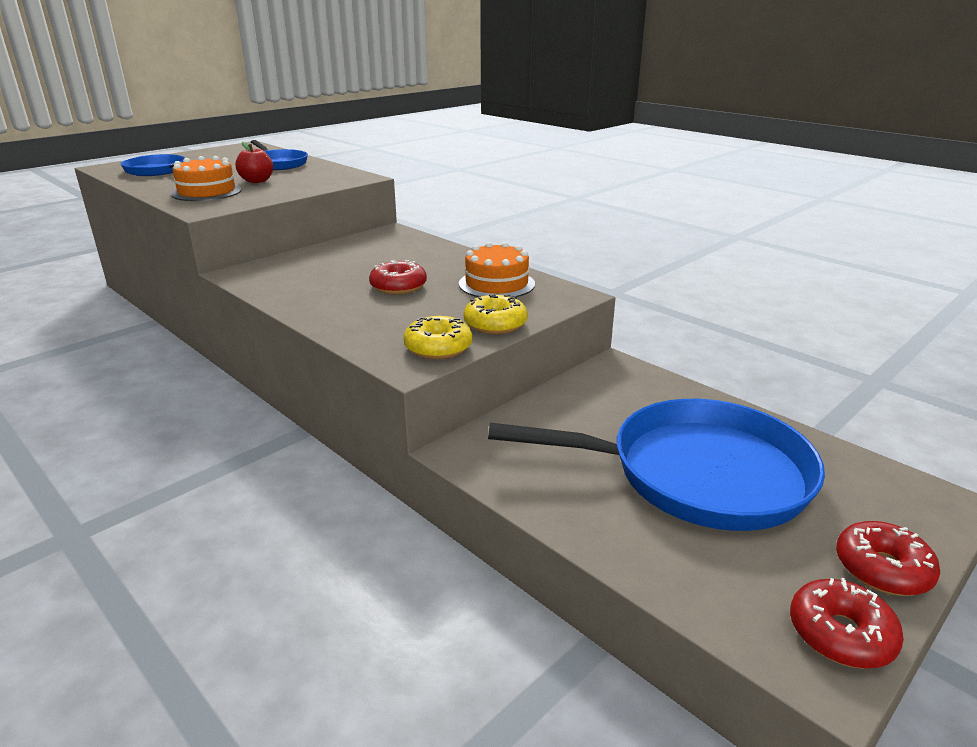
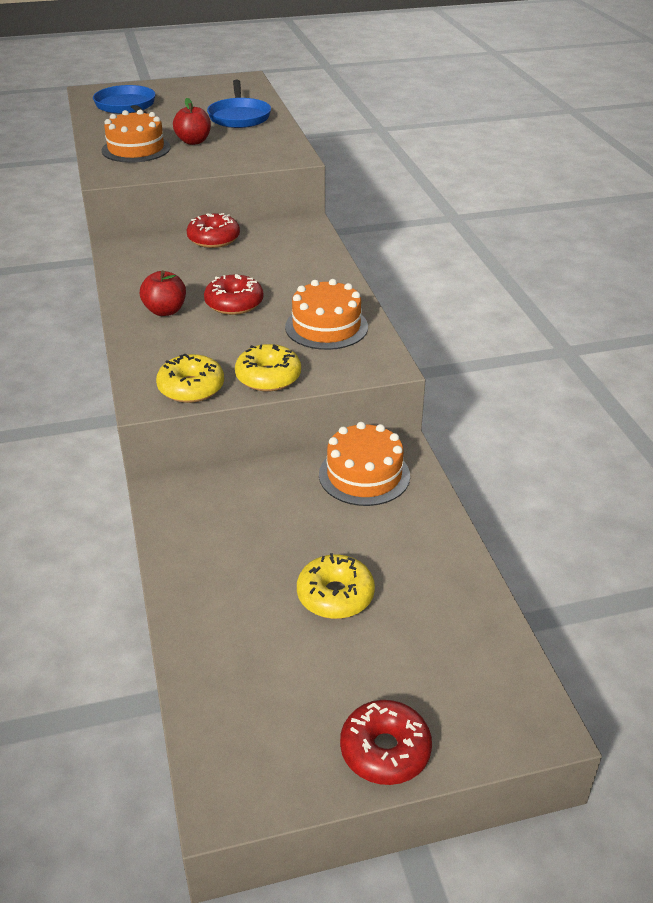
camera: 30 degrees right, 10 degrees up
blue pan [488,399,825,531] -> yellow donut [297,553,375,619]
red donut [790,578,904,669] -> red donut moved to [186,213,240,248]
none -> red apple [140,270,186,316]
none -> orange cake [319,422,410,506]

